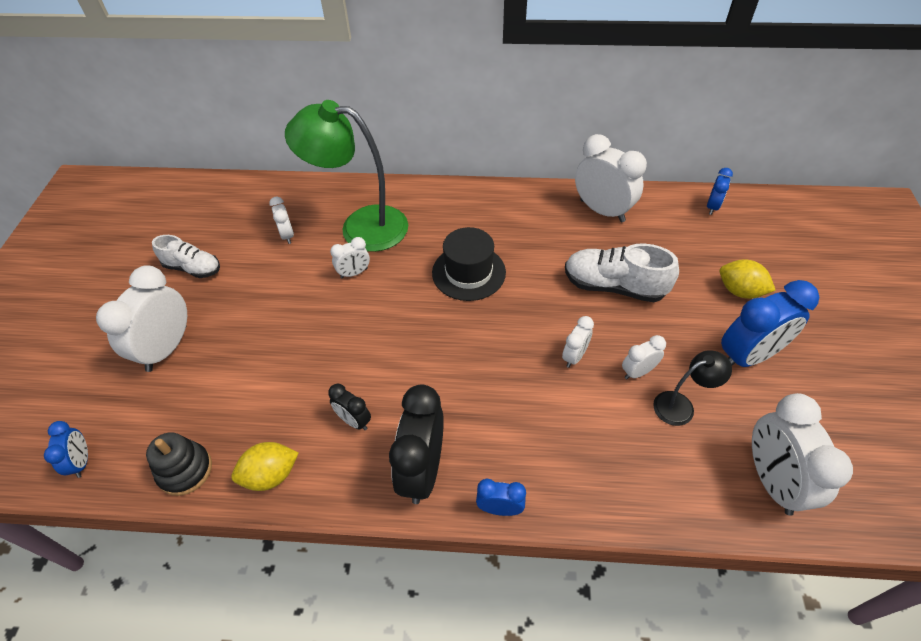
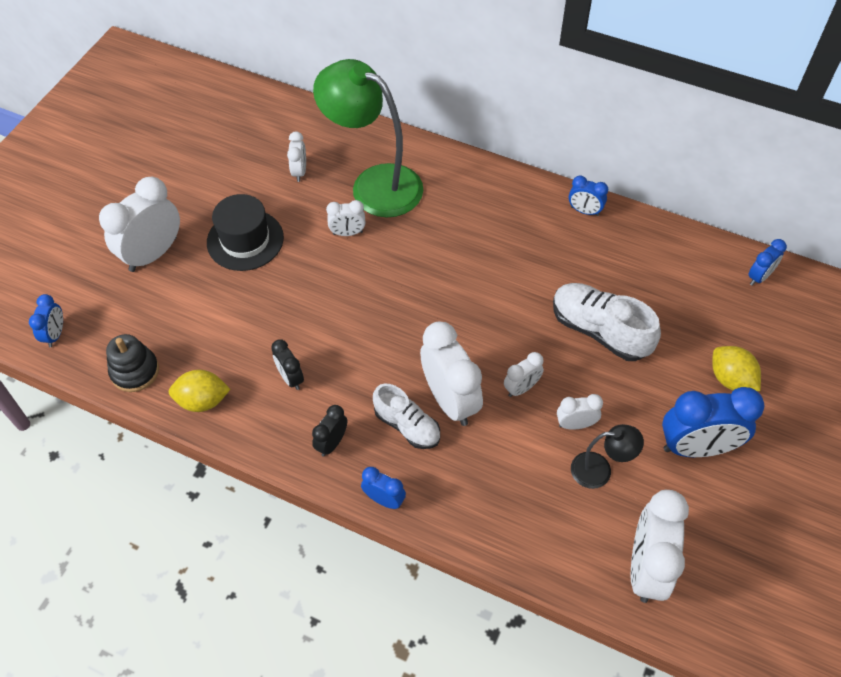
camera: 20 degrees right, 5 degrees up
white shoe [152,235,220,278] -> white shoe moved to [373,384,440,449]
black clock [389,385,444,504] -> black clock [312,405,347,457], size x0.51
black hat [432,227,506,301] -> black hat moved to [207,194,284,271]
white clock [575,134,647,222] -> white clock moved to [420,321,483,426]
none -> blue clock [569,176,608,216]

